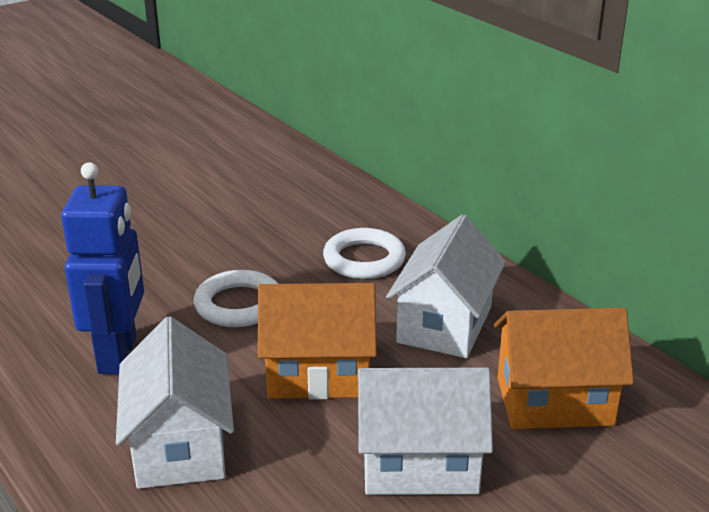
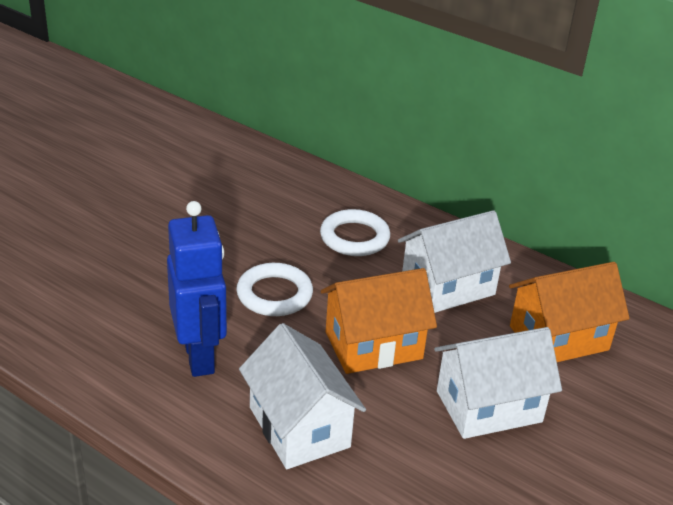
camera: 20 degrees left, 5 degrees up
white house [386,214,506,358] -> white house turned 60 degrees clockwise [398,210,511,313]

